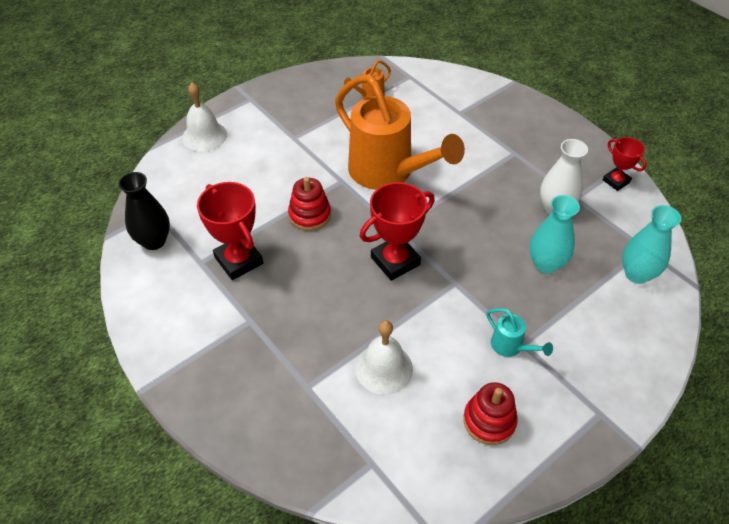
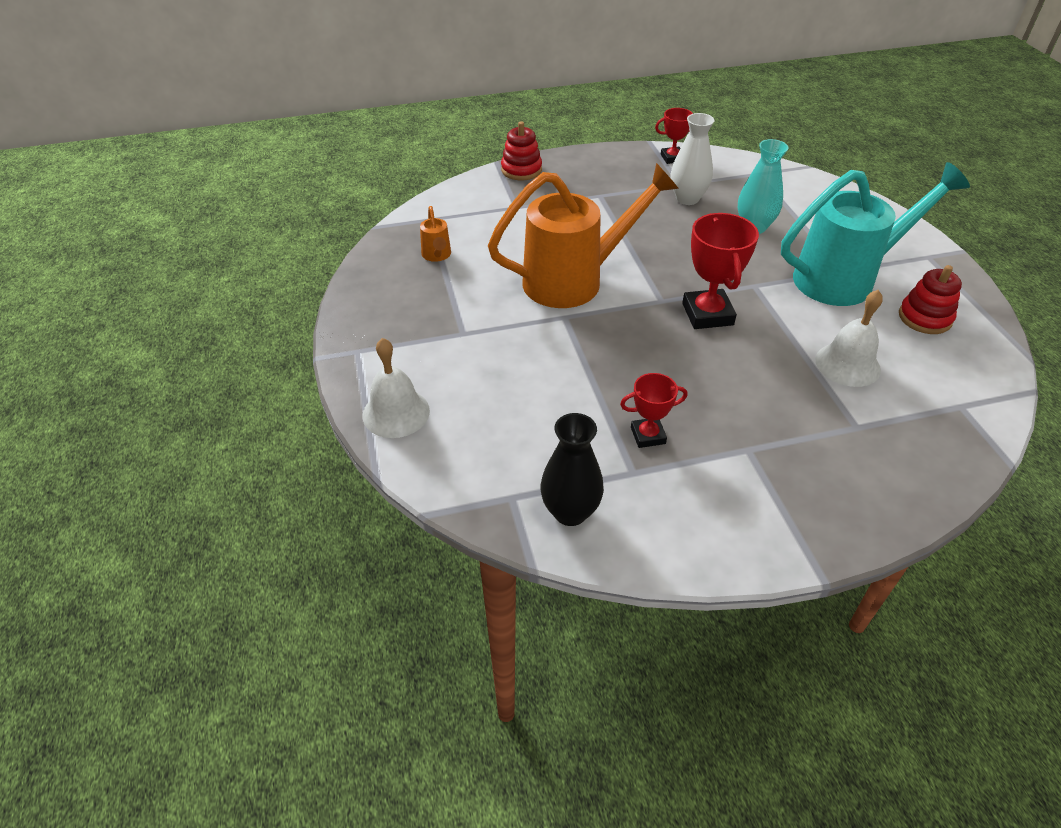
camera: 65 degrees left, 5 degrees down
red trophy [197,182,263,280] -> red trophy [620,373,688,448], size x0.59
red stacking toy [288,177,331,231] -> red stacking toy moved to [501,121,542,180]
turquoise watering can [486,308,553,357] -> turquoise watering can [781,162,970,306], size x2.48
turquoise vase [622,205,681,284] -> none

